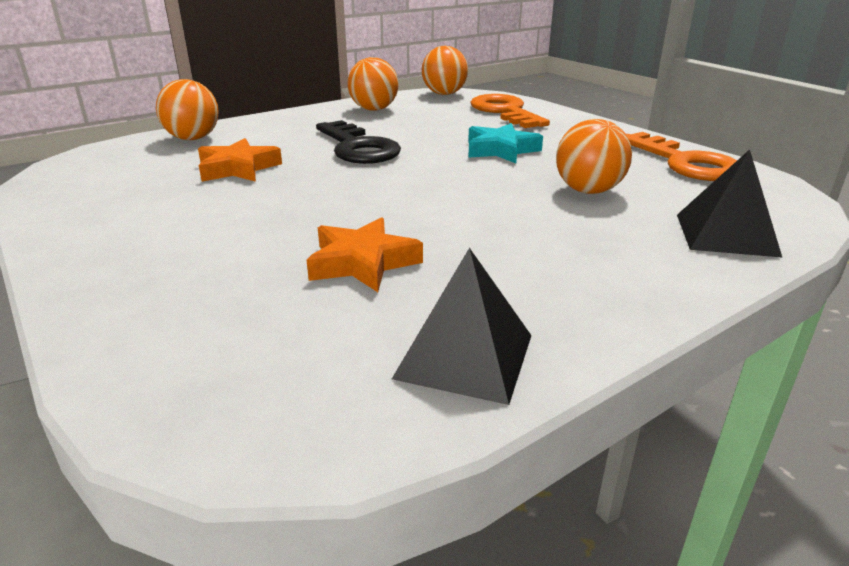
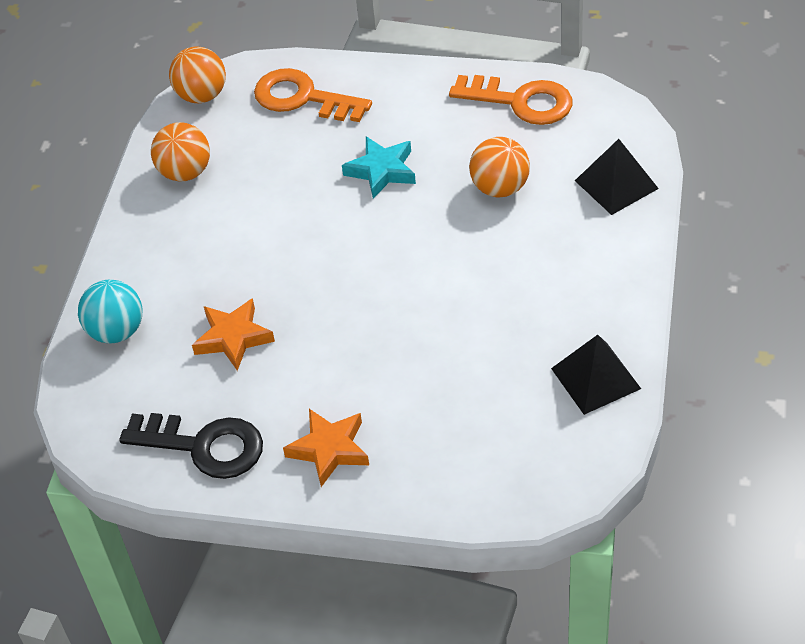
camera: 40 degrees left, 20 degrees up
orange ball [156,79,219,140] -> turquoise ball [78,279,142,343]
orange star [306,217,423,292] -> orange star moved to [283,409,369,487]
black key [316,120,401,164] -> black key moved to [119,413,263,479]

